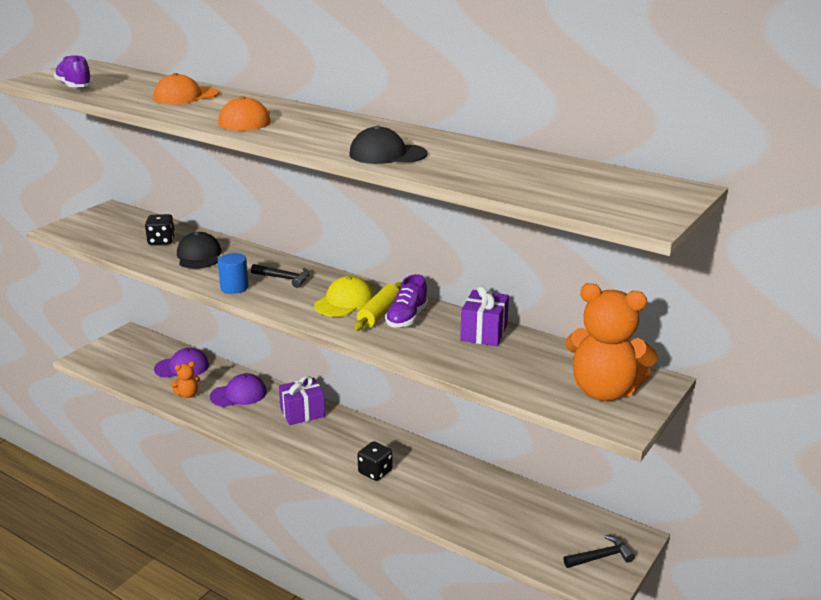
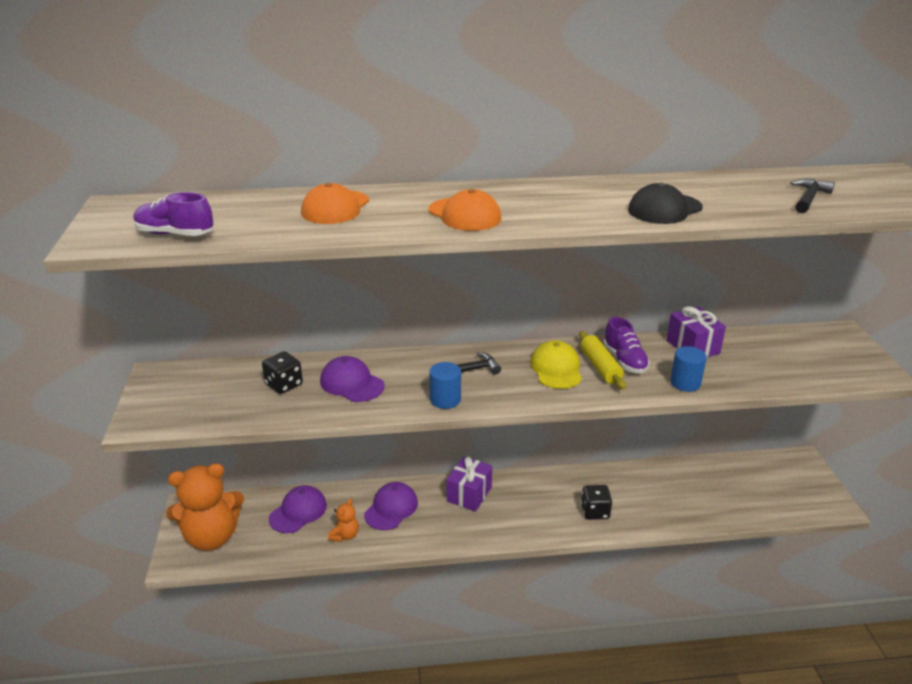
camera: 40 degrees left, 5 degrees up
black cap [177,232,222,269] -> purple cap [320,356,385,402]
black hammer [563,535,635,568] -> black hammer moved to [791,179,835,213]
orange teddy bear [565,283,658,401] -> orange teddy bear moved to [166,463,244,551]
none -> blue cylinder [670,346,707,392]

